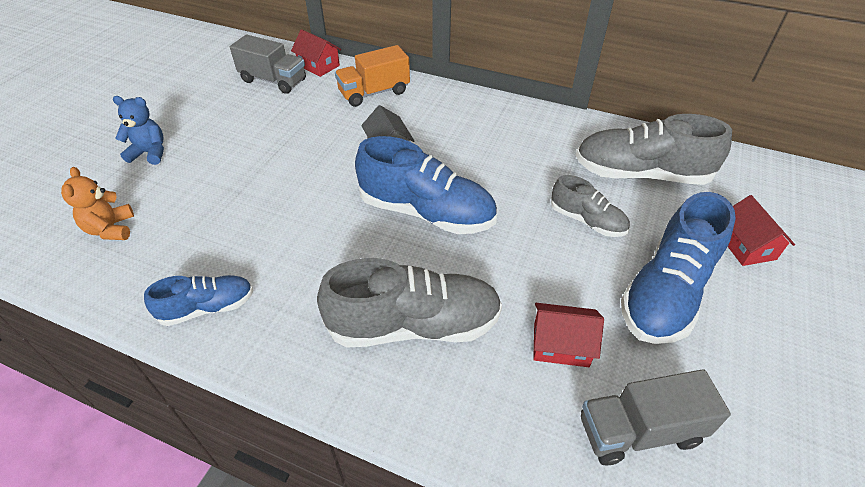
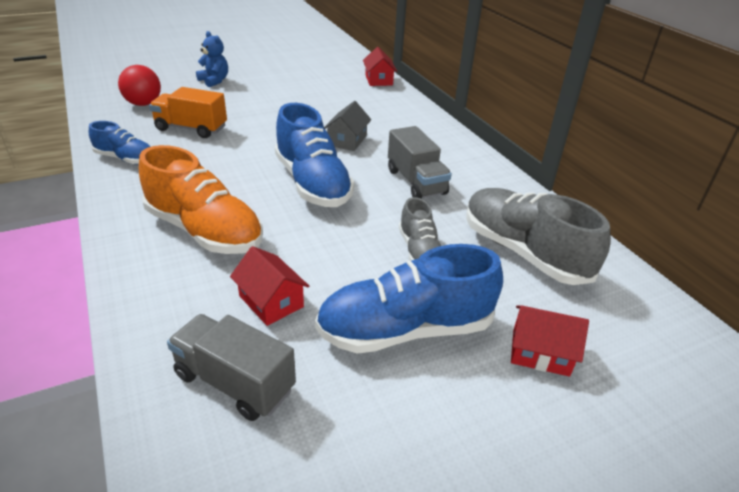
camera: 40 degrees right, 10 degrees down
orange teddy bear [61,167,134,240] -> red ball [118,65,161,106]
grey truck [230,35,306,94] -> grey truck moved to [388,126,452,199]
grey shoe [317,258,502,348] -> orange shoe [139,145,263,254]
orange truck [335,45,410,107] -> orange truck moved to [149,87,227,138]
red house [728,195,795,266] -> red house turned 75 degrees clockwise [511,305,589,377]

